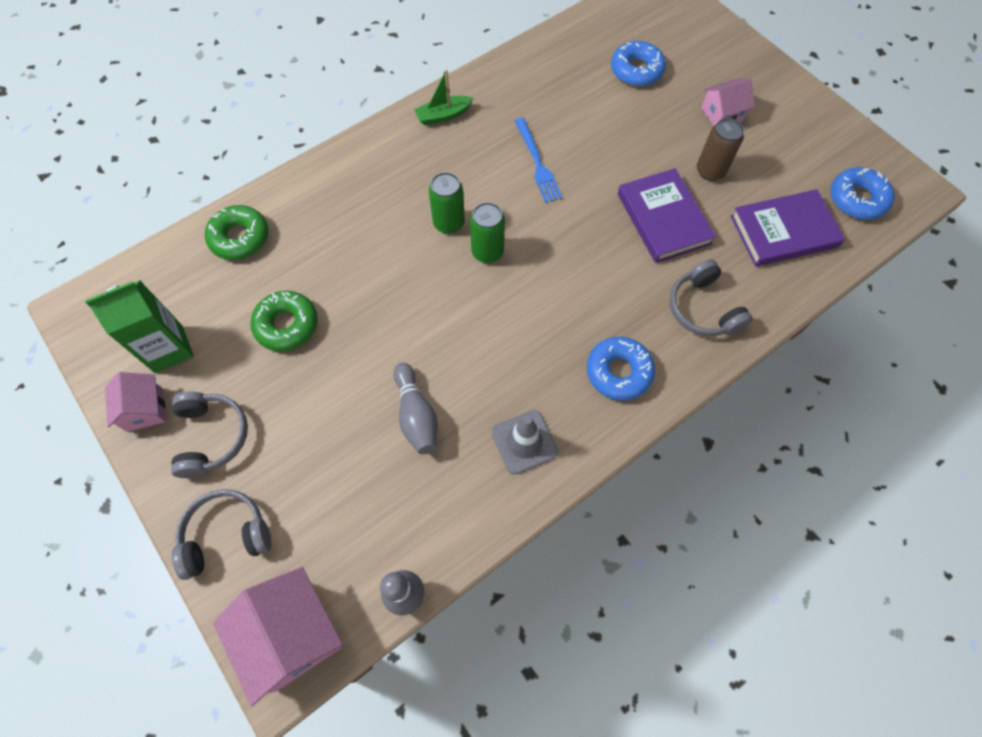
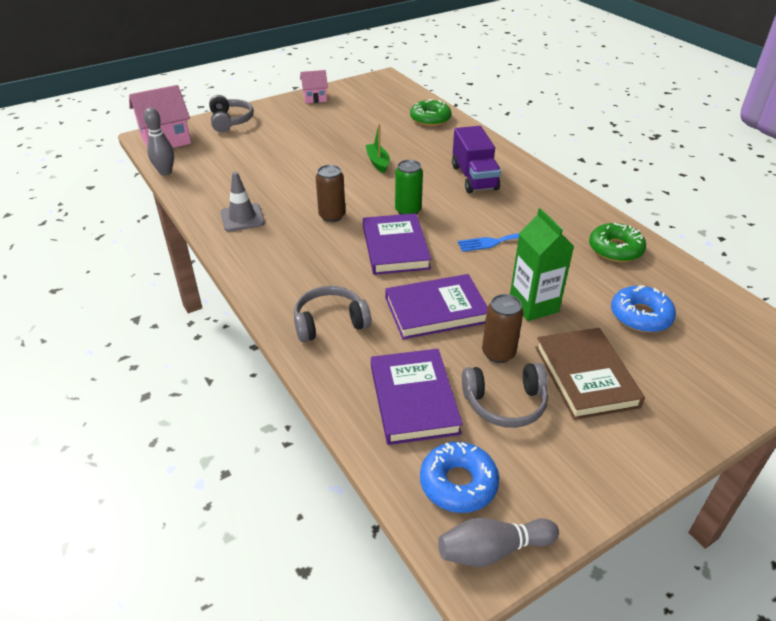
camera: 95 degrees right, 25 degrees down
green carton [85,280,194,373] -> green carton moved to [510,208,574,321]
grey headphones [171,392,248,478] -> grey headphones moved to [462,363,548,428]
green donut [250,291,318,351] -> green donut moved to [589,223,646,262]
grey bowling pin [393,363,438,454] -> grey bowling pin moved to [438,518,559,567]
green boat [414,70,474,126] -> green boat moved to [365,124,390,173]
green can [429,172,465,234] -> none
blue donut [587,337,655,401] -> none
pink house [701,78,755,126] -> brown book [535,328,645,420]
none -> brown can [316,165,345,222]
none -> purple book [363,213,431,275]
none -> purple truck [452,126,501,193]

